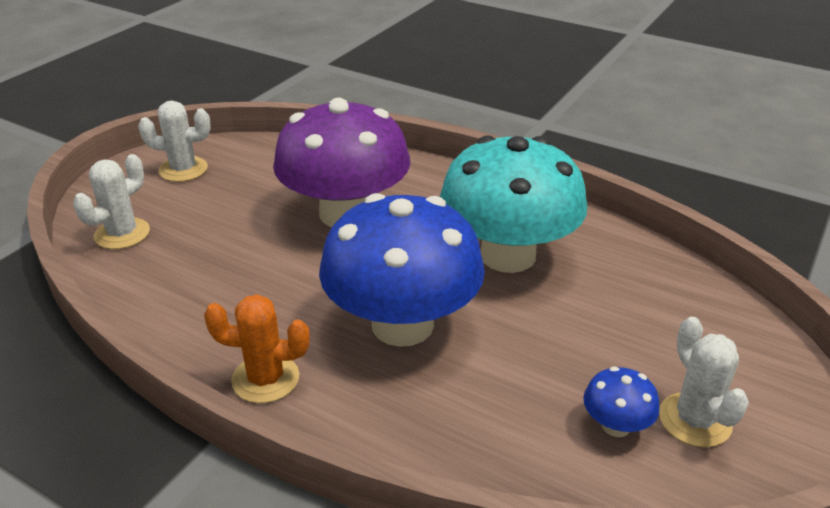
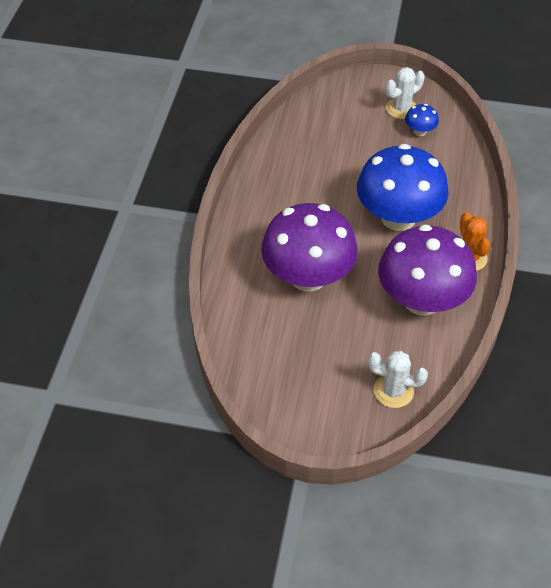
camera: 110 degrees left, 15 degrees up
white cactus [138,100,211,182] -> none
turquoise mushroom [440,135,587,273] -> none
none -> purple mushroom [378,224,477,315]

